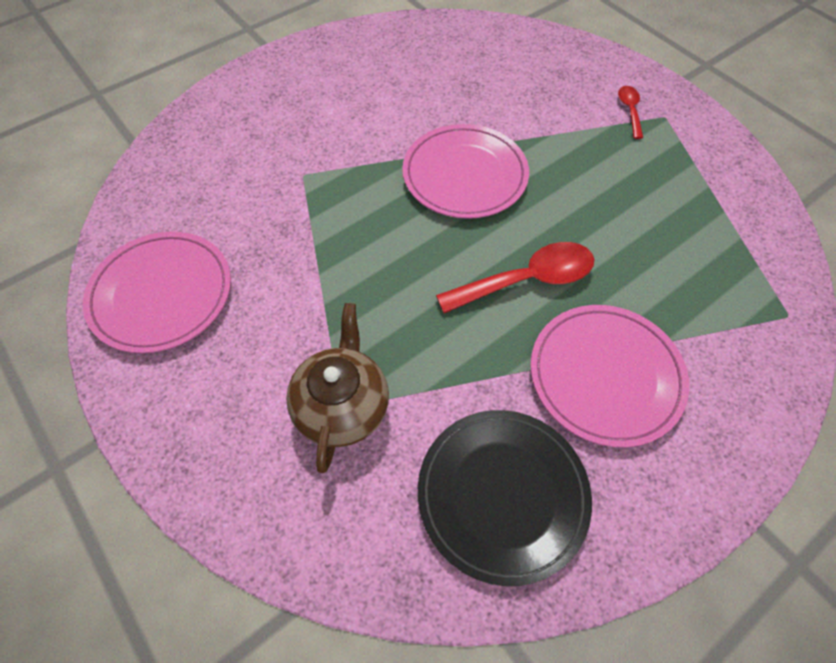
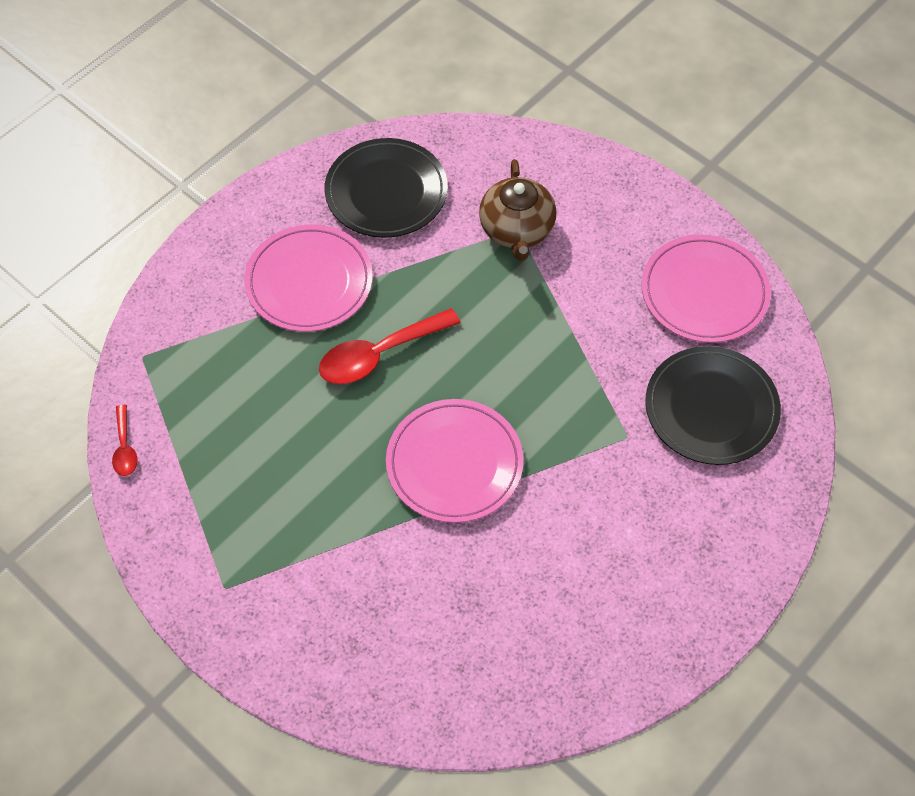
camera: 170 degrees right, 0 degrees up
red spoon [618,86,643,139] -> red spoon moved to [112,405,138,476]
none -> black plate [645,346,781,465]

